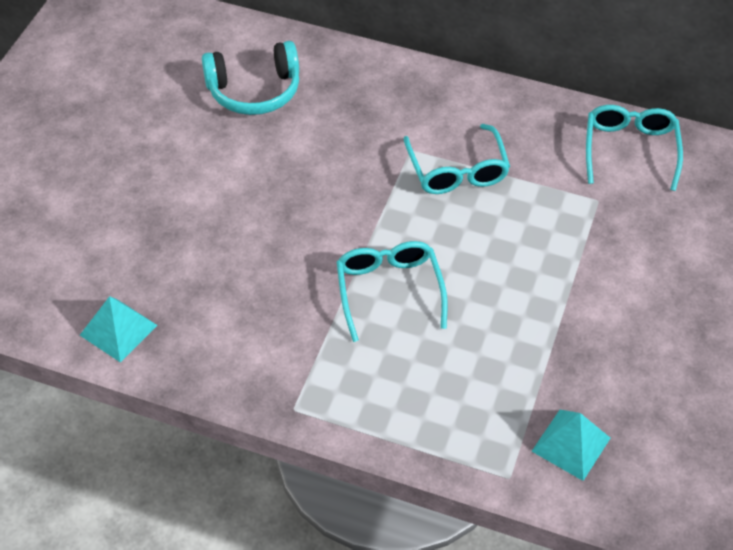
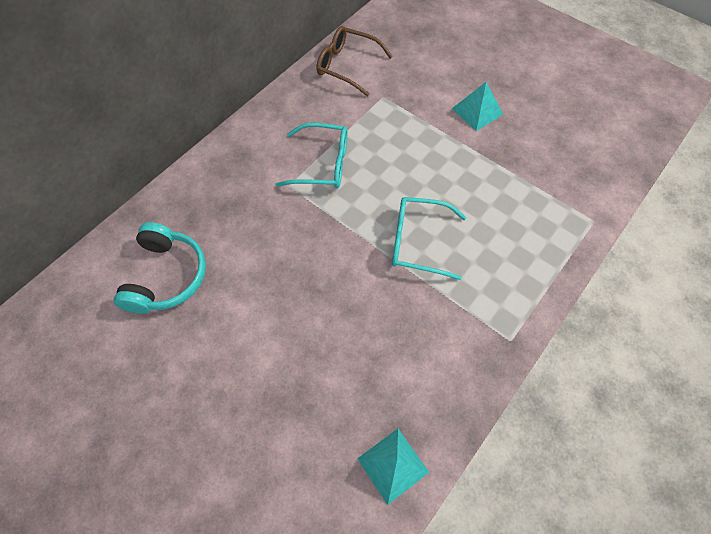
camera: 70 degrees left, 10 degrees up
turquoise pyramid [532,410,610,481] -> turquoise pyramid moved to [452,82,503,131]
turquoise glasses [586,105,683,191] -> brown glasses [316,26,393,96]

